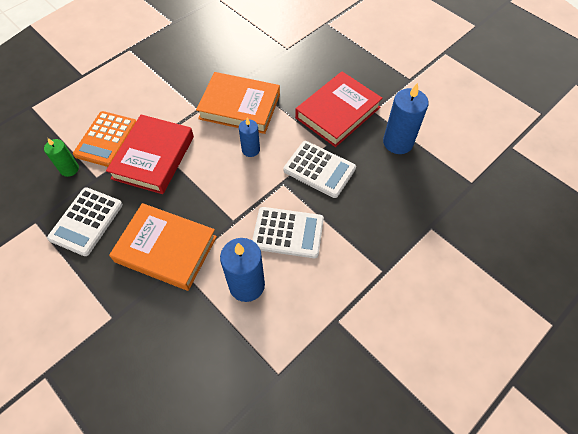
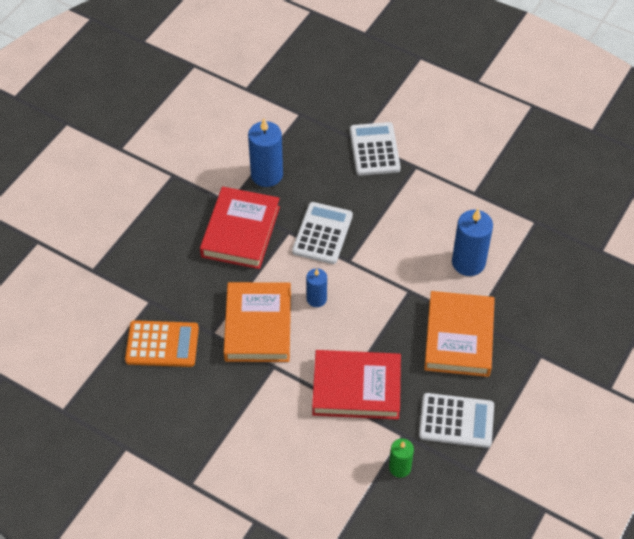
camera: 105 degrees left, 5 degrees down
orange calculator [73,111,136,167] -> orange calculator moved to [125,320,199,367]
white calculator [252,207,324,258] -> white calculator moved to [350,122,401,176]
red book [295,72,383,147] -> red book turned 75 degrees clockwise [200,187,280,269]

